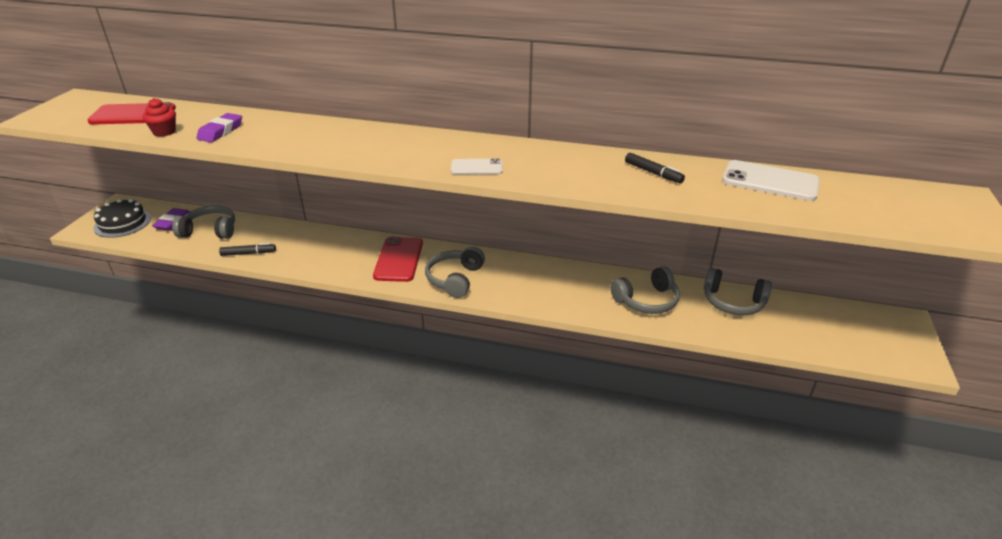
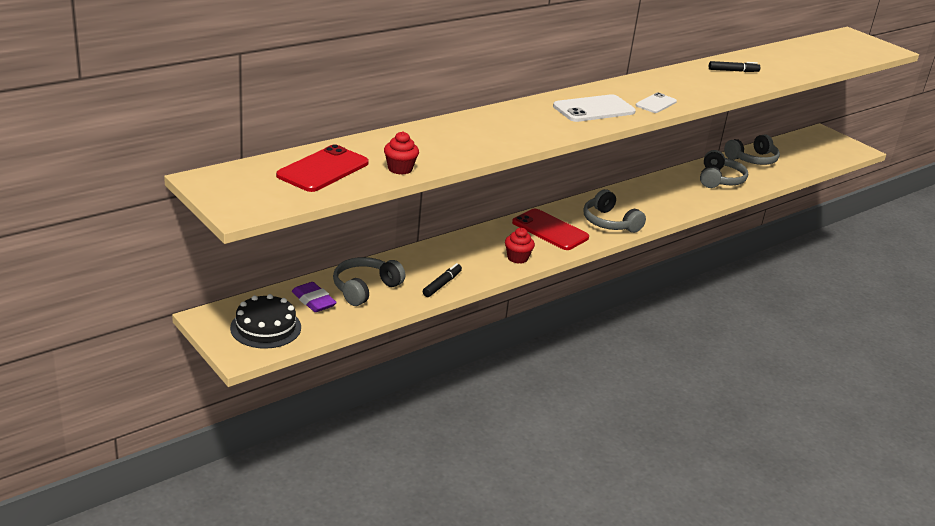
camera: 55 degrees left, 5 degrees down
purple eraser [196,113,242,142] -> none
white phone [722,160,820,201] -> white phone moved to [553,94,636,122]
none -> red cupcake [505,228,535,264]

